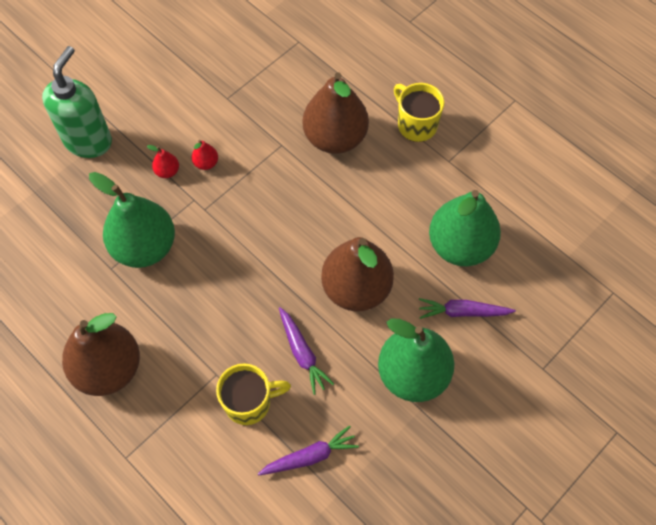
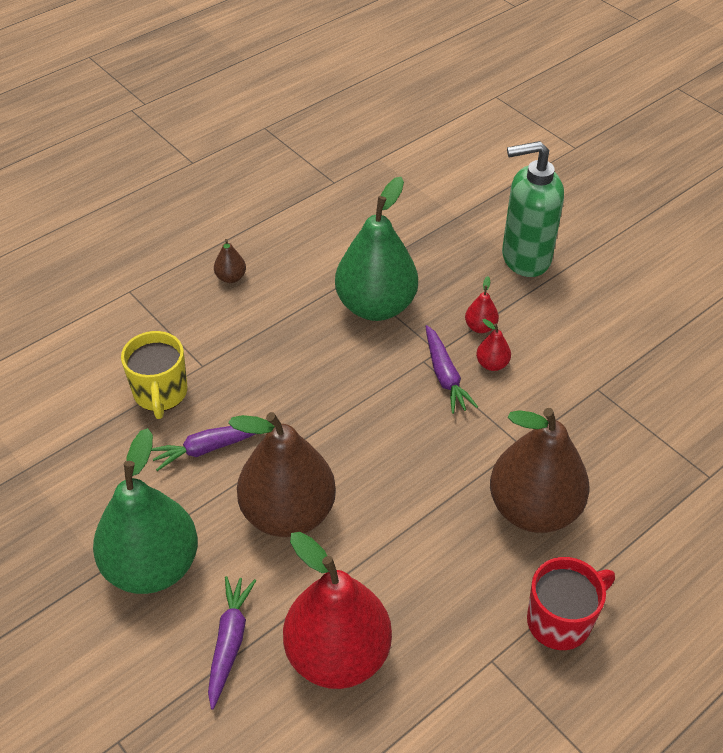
camera: 95 degrees right, 15 degrees down
green soap dispenser [42,46,112,158] -> green soap dispenser turned 150 degrees clockwise [502,141,564,277]
brown pear [62,313,140,396] -> brown pear [214,239,246,283], size x0.40
purple carrot [258,425,359,476] -> purple carrot moved to [425,325,478,414]
yellow mug [394,83,444,142] -> red mug [527,557,615,650]
green pear [429,190,501,266] -> red pear [283,532,392,689]

